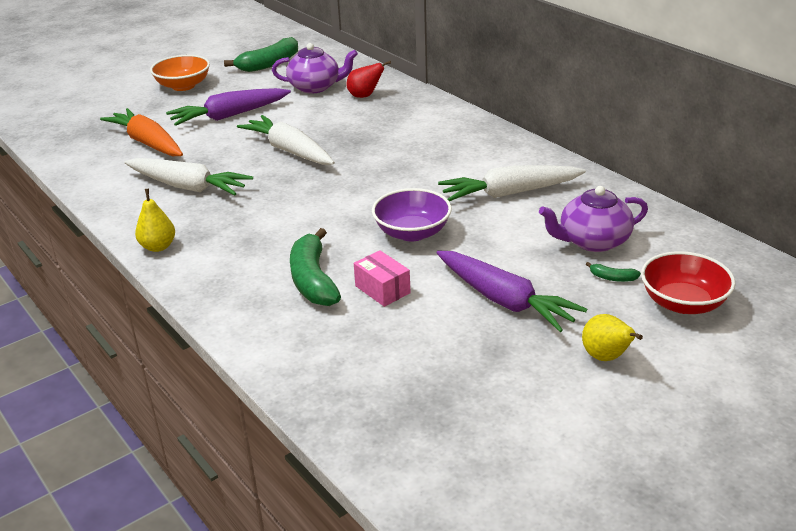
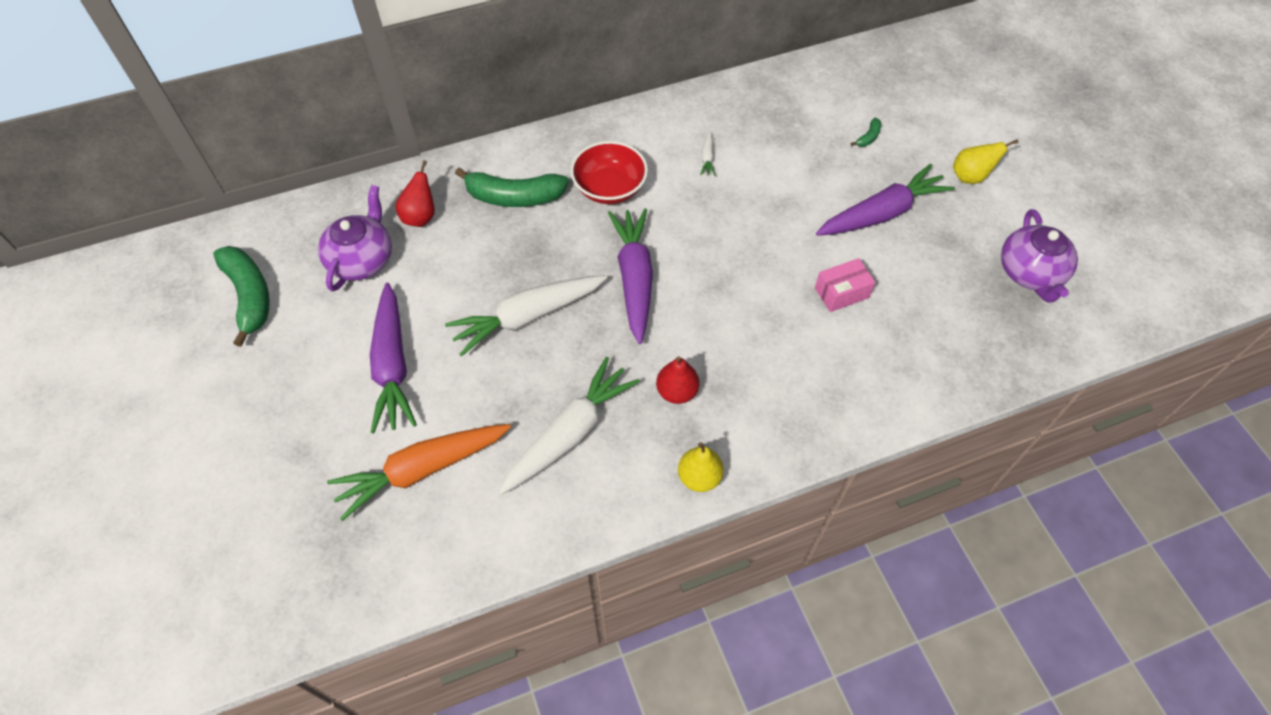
camera: 75 degrees left, 25 degrees up
orange bowl [150,55,210,91] -> none
green banana [290,228,341,306] -> green banana moved to [455,168,569,207]
purple bowl [372,188,452,242] -> none
white carrot [438,165,586,201] -> white carrot [700,131,715,176], size x0.40
purple teapot [539,186,648,252] -> purple teapot moved to [1001,209,1078,302]
red bowl [641,251,735,314] -> red bowl moved to [571,141,648,204]
none -> purple carrot [608,209,653,344]
none -> red pear [656,356,699,404]

